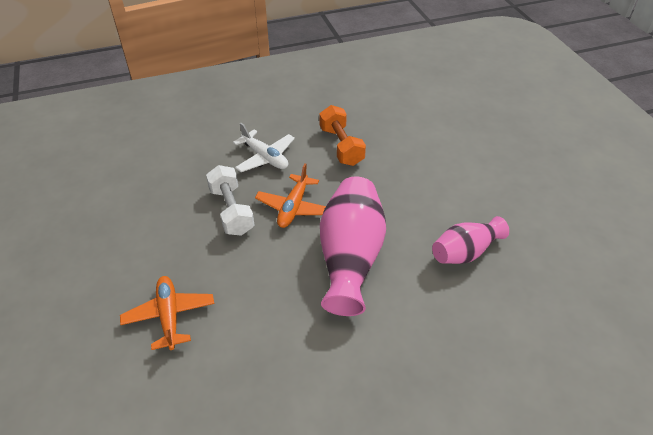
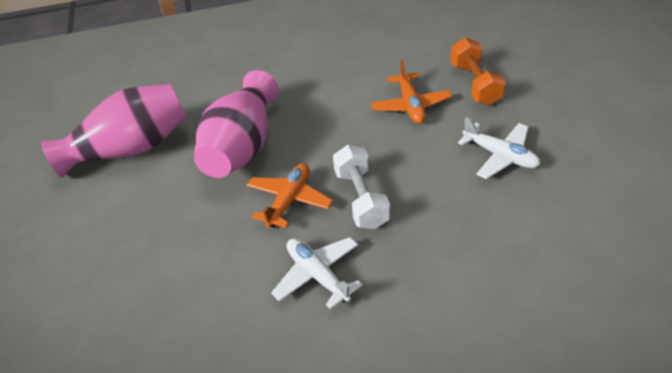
camera: 170 degrees left, 0 degrees up
orange dumbbell [319,105,366,166] -> orange dumbbell moved to [450,38,506,105]
pink vase [432,216,509,264] -> pink vase [41,84,187,178], size x1.65
none -> white plane [458,117,540,179]

